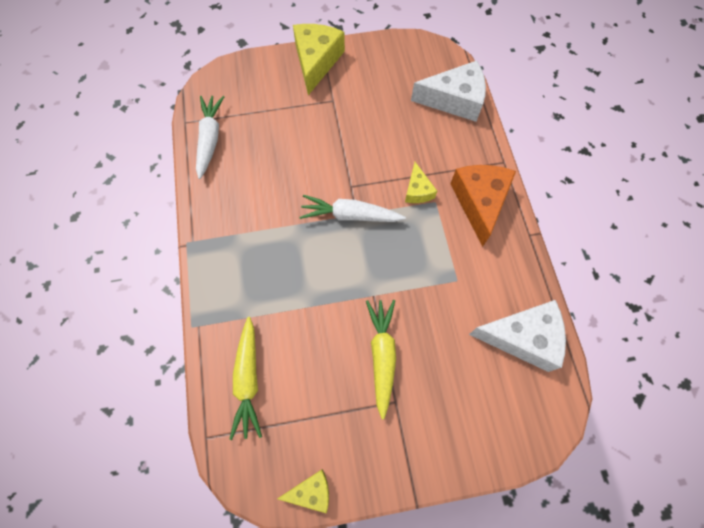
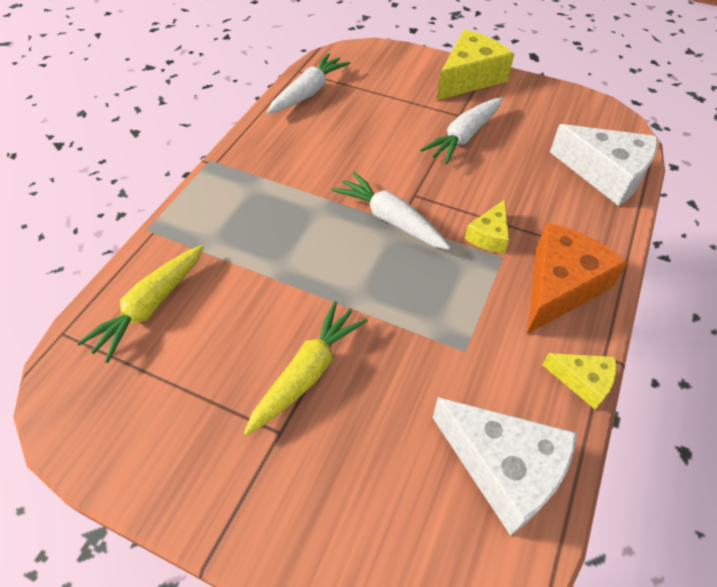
camera: 35 degrees right, 15 degrees down
yellow cheese [277,469,329,513] -> yellow cheese moved to [542,353,617,410]
none -> white carrot [420,97,503,165]

